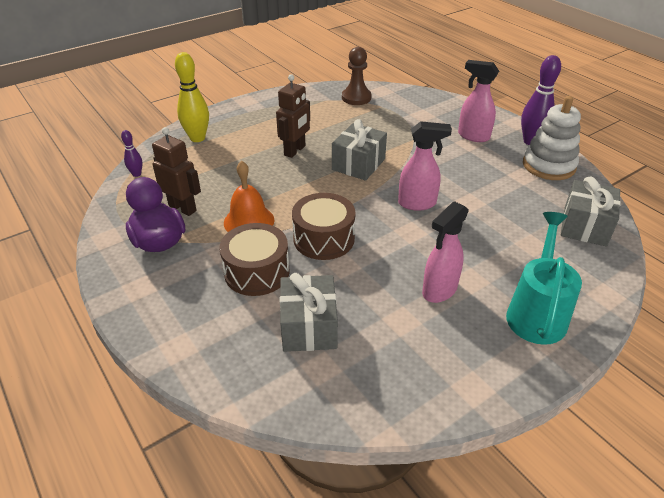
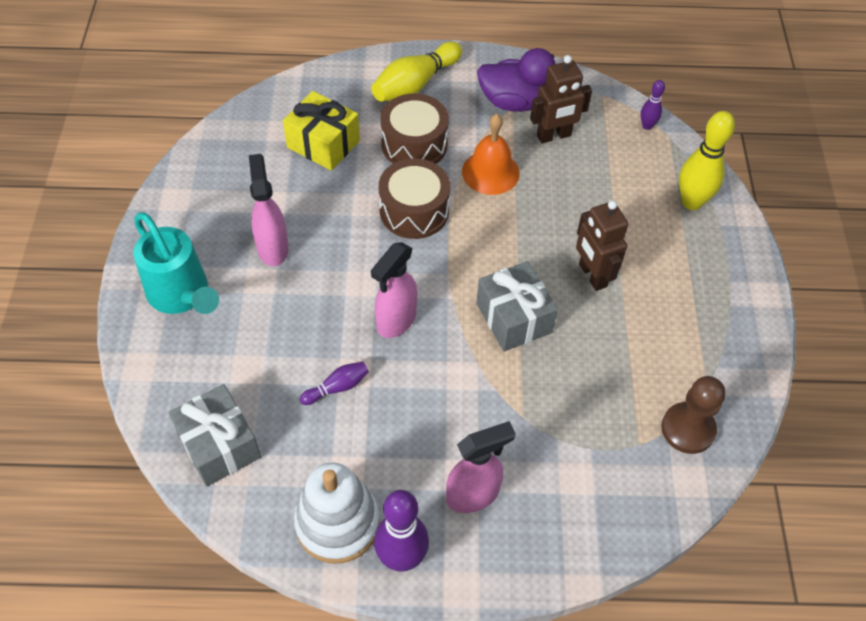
camera: 125 degrees right, 15 degrees up
grey gift [280,273,338,352] -> yellow gift [283,91,360,171]
none -> purple bowling pin [300,362,369,405]
none -> yellow bowling pin [371,42,462,101]

